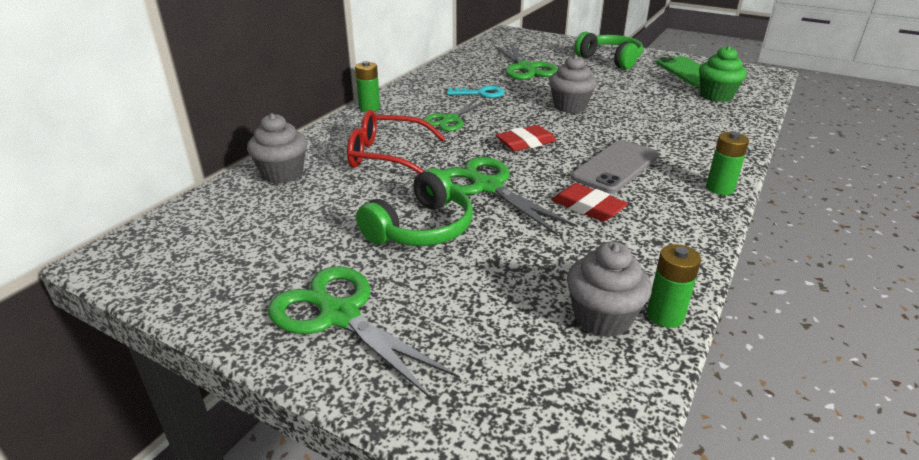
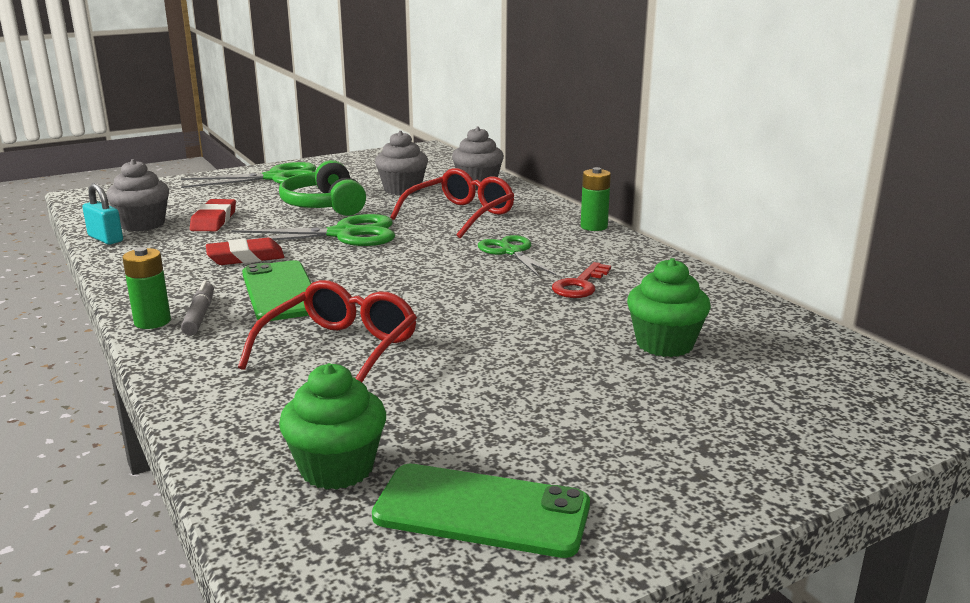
camera: 120 degrees right, 10 degrees down
turquoise key [447,86,505,98] -> red key [552,262,611,298]
green scissors [494,44,558,80] -> green cupcake [627,258,711,357]
red eraser [496,125,557,151] -> red eraser moved to [190,199,236,231]
grey cupcake [549,55,597,113] -> grey cupcake moved to [375,131,428,195]
grey phone [571,140,659,194] -> green phone [242,260,312,321]
green headphones [575,32,643,69] -> none
green battery [647,244,701,328] -> turquoise padlock [82,183,123,245]
none -> grey marker [181,280,214,335]
none -> red glasses [238,280,417,382]

